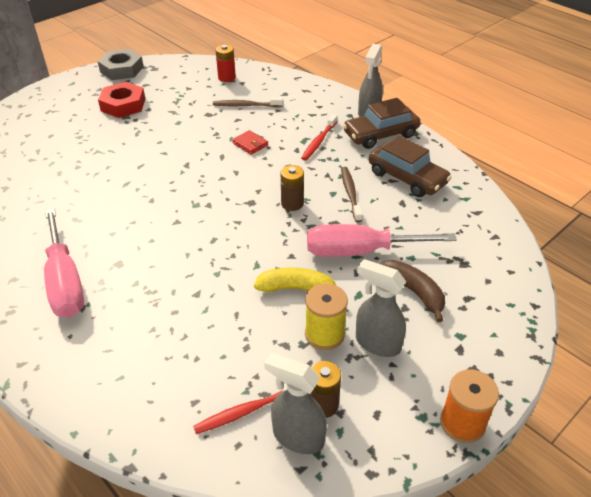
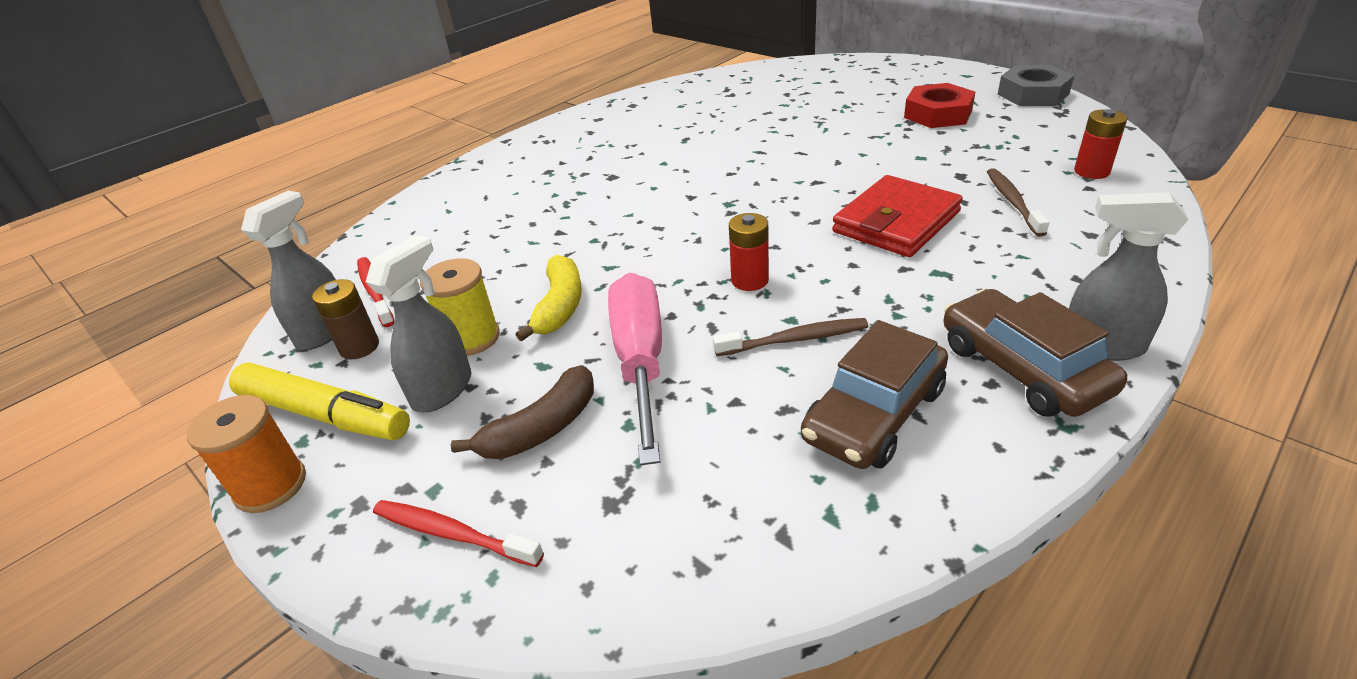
camera: 90 degrees right, 5 degrees down
pink screwdriver [44,208,84,318] -> none
red wallet [232,130,268,155] -> red wallet [832,175,963,257], size x2.14
brown battery [281,165,304,211] -> red battery [729,213,769,291]
red toothbrush [301,114,338,161] -> red toothbrush moved to [373,500,544,567]
none -> yellow marker [229,363,410,440]

